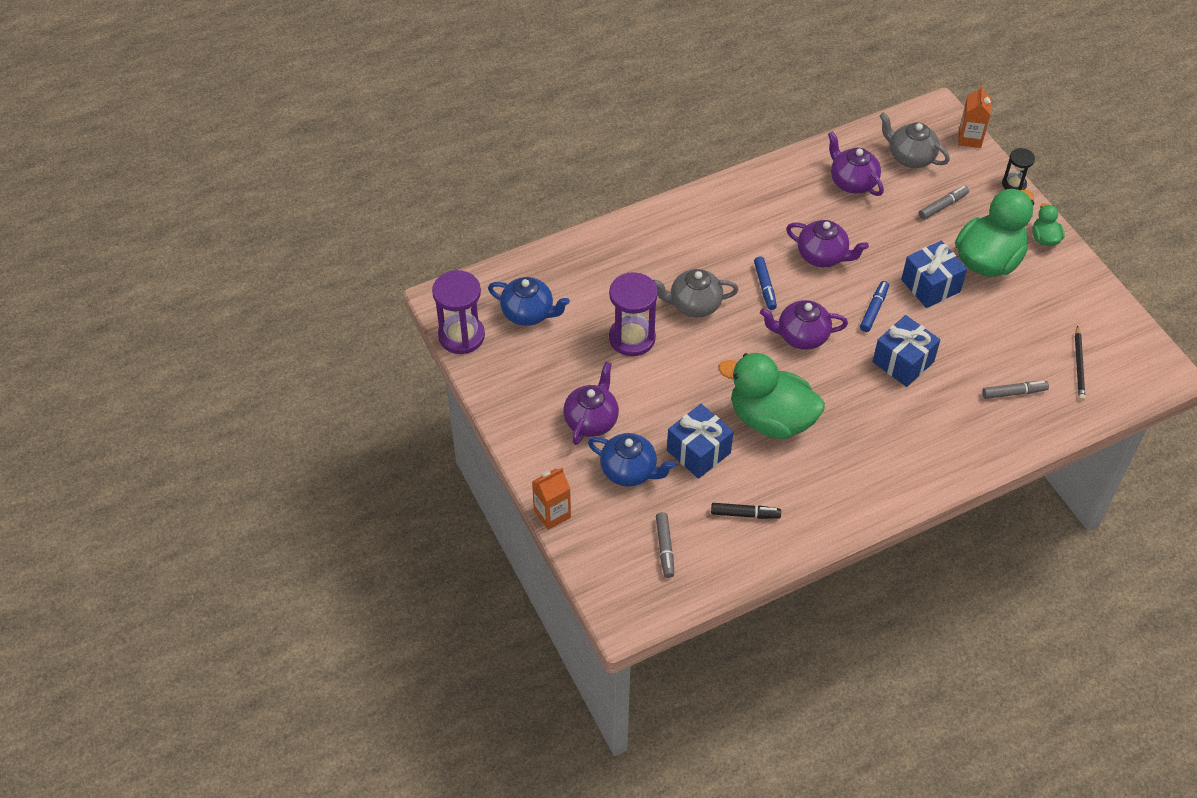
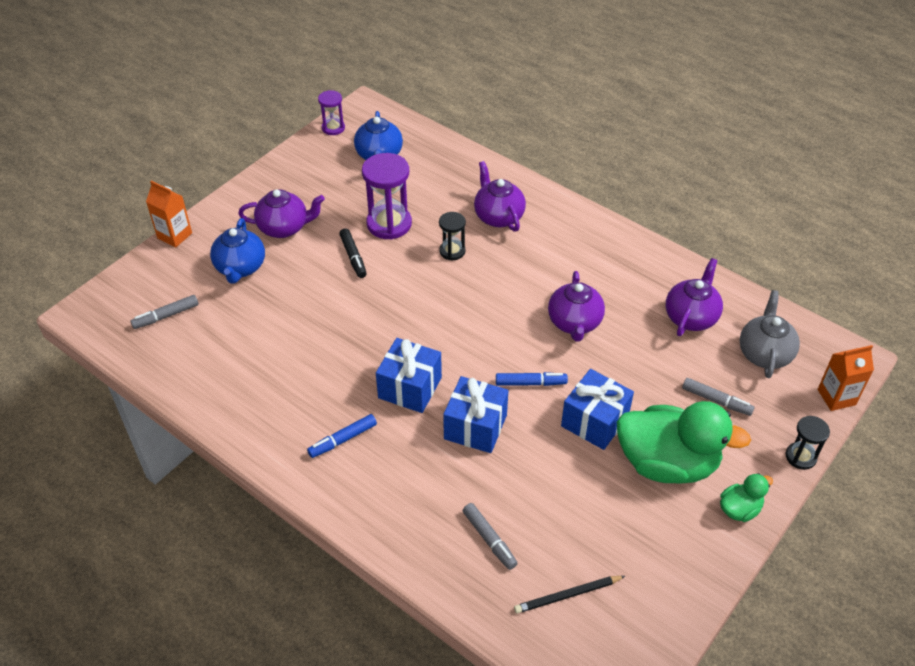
camera: 65 degrees right, 5 degrees down
purple hourglass [432,270,485,354] -> purple hourglass [318,90,345,135], size x0.56
grey teapot [653,269,739,318] -> black hourglass [439,212,466,260]
blue gift [667,404,734,479] -> blue gift moved to [376,338,442,413]
black marker [711,503,781,519] -> black marker moved to [339,228,367,278]
green duck [718,353,825,439] -> none
blue marker [754,256,777,310] -> blue marker moved to [307,414,377,458]
purple teapot [760,300,848,350] -> purple teapot moved to [474,161,526,232]

